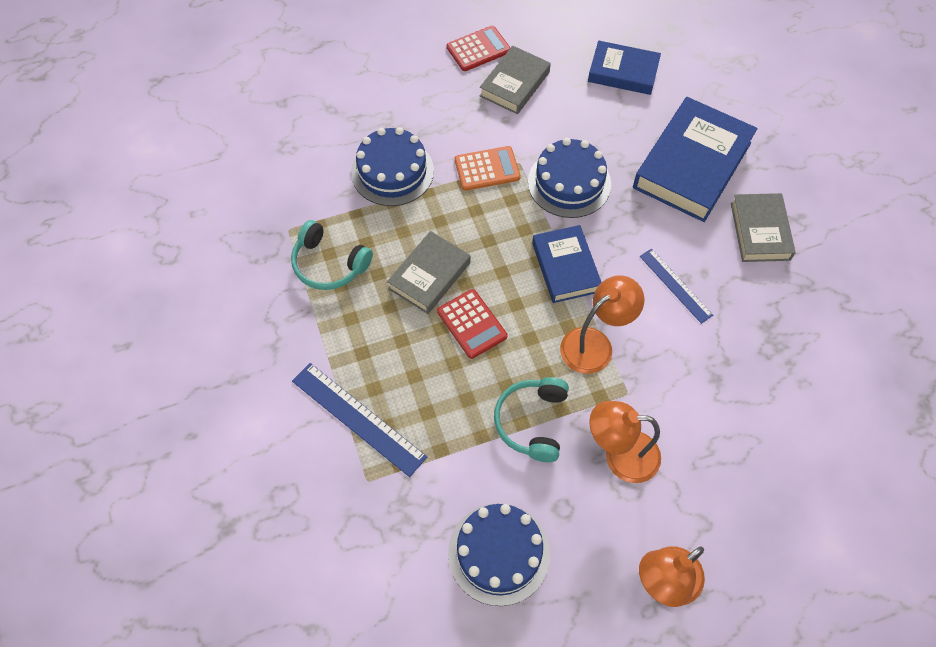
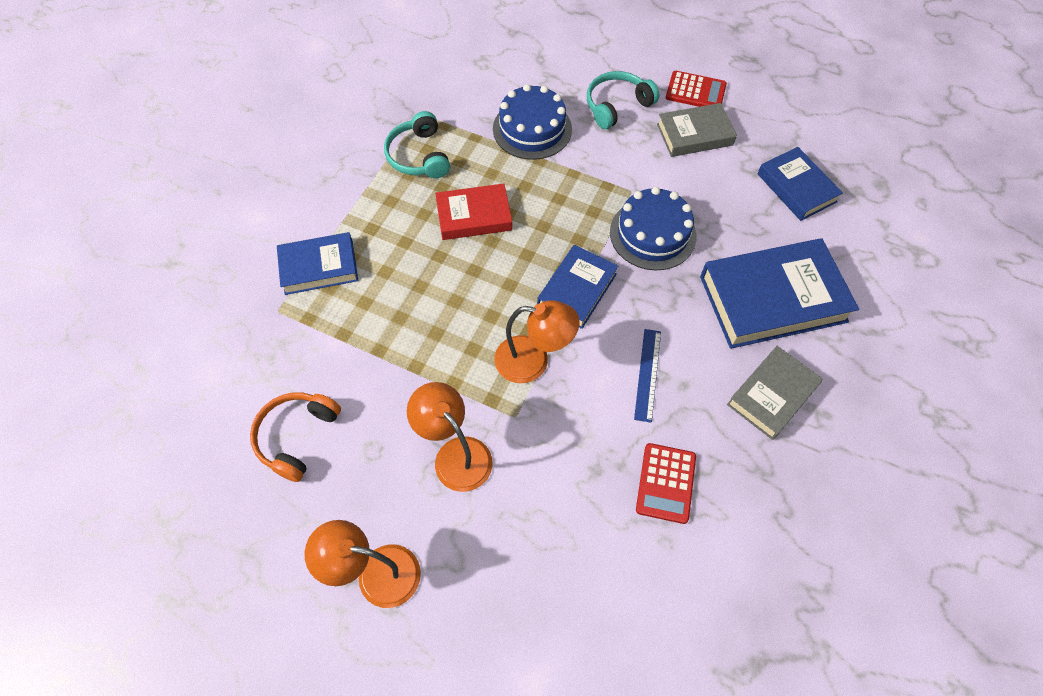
camera: 45 degrees right, 0 degrees up
blue ruler [292,363,427,477] -> blue book [277,232,358,295]
grey book [387,231,470,314] -> red book [435,183,512,240]
red calculator [437,289,507,359] -> red calculator moved to [636,443,696,524]
blue cake [448,503,550,606] -> orange headphones [250,392,341,482]
orange calculator [455,146,520,191] -> none
turquoise headphones [494,377,569,462] -> turquoise headphones moved to [587,71,659,129]

